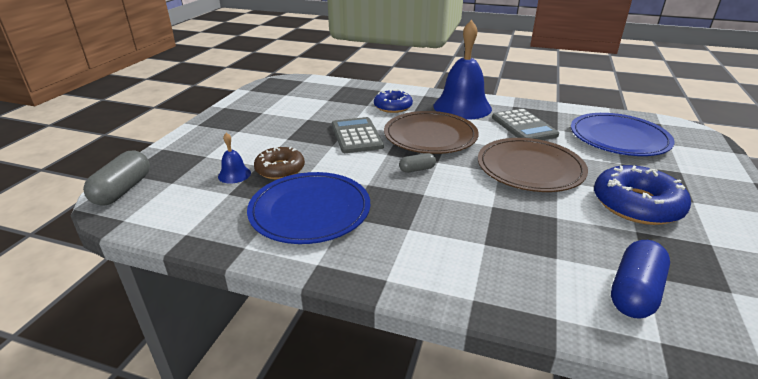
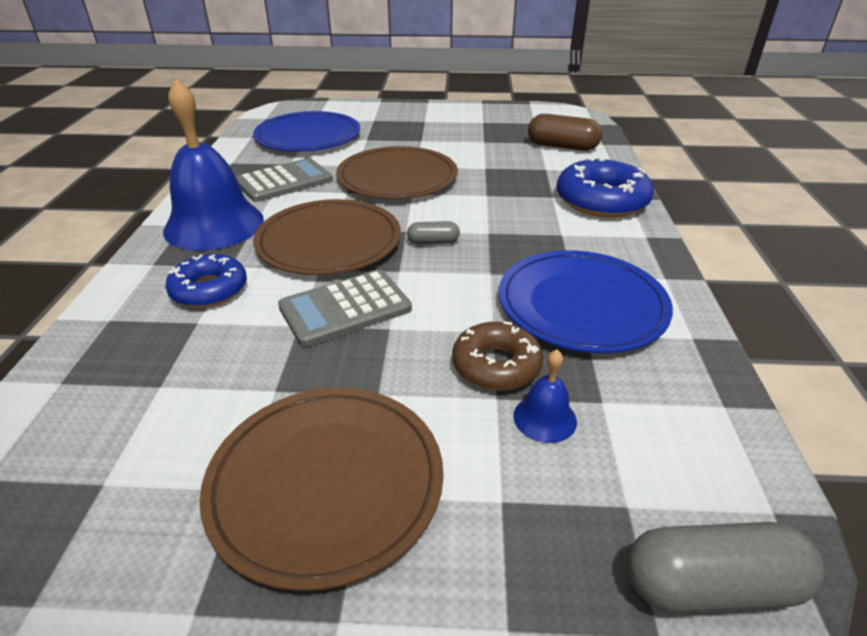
camera: 105 degrees left, 5 degrees up
grey capsule [399,153,436,173] -> grey capsule turned 60 degrees counterclockwise [407,221,460,244]
blue donut [594,165,691,225] -> blue donut moved to [557,157,654,218]
blue capsule [611,240,670,319] -> brown capsule [528,114,602,151]
none -> brown plate [199,388,444,591]

